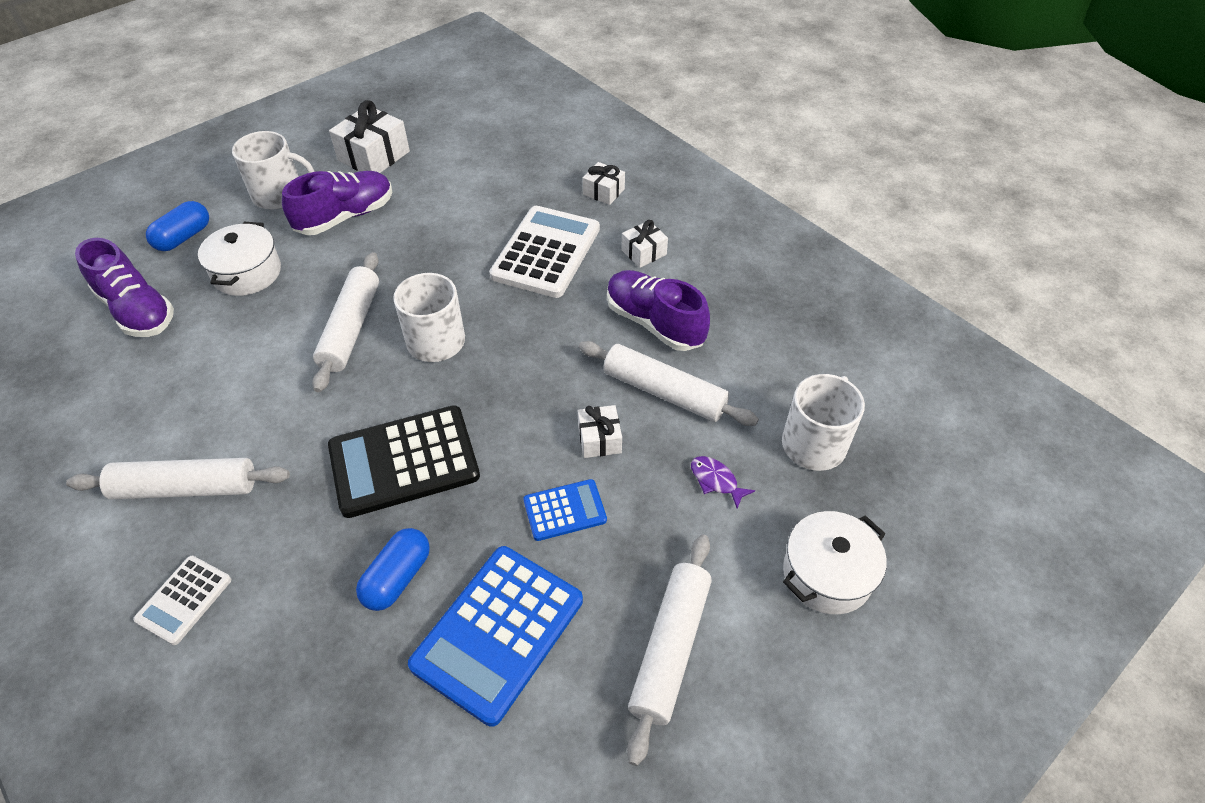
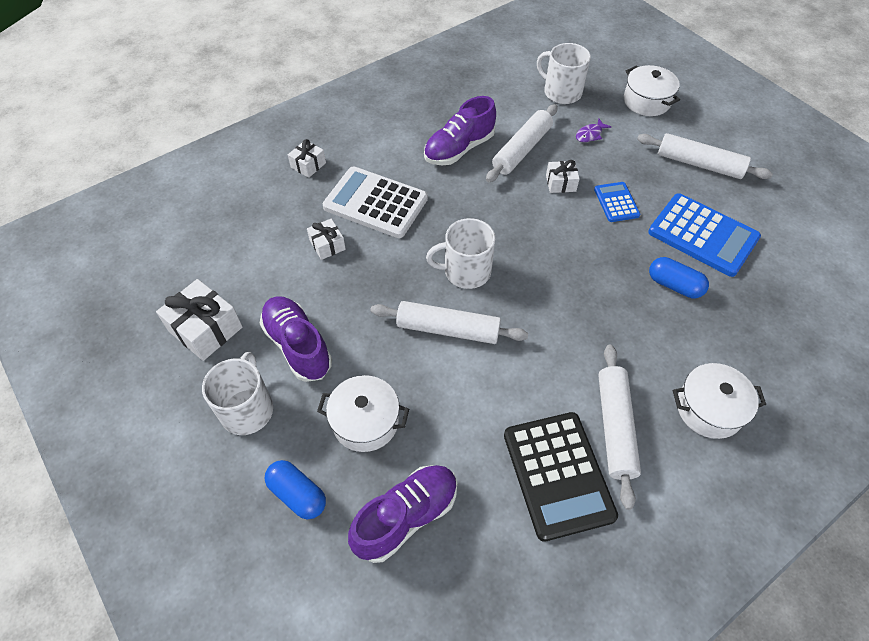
camera: 85 degrees left, 5 degrees up
white calculator [133,556,231,645] -> white pot [673,363,766,439]
black calculator [328,405,480,518] -> black calculator moved to [504,412,618,542]
white gift [621,220,668,268] -> white gift moved to [307,219,346,260]

